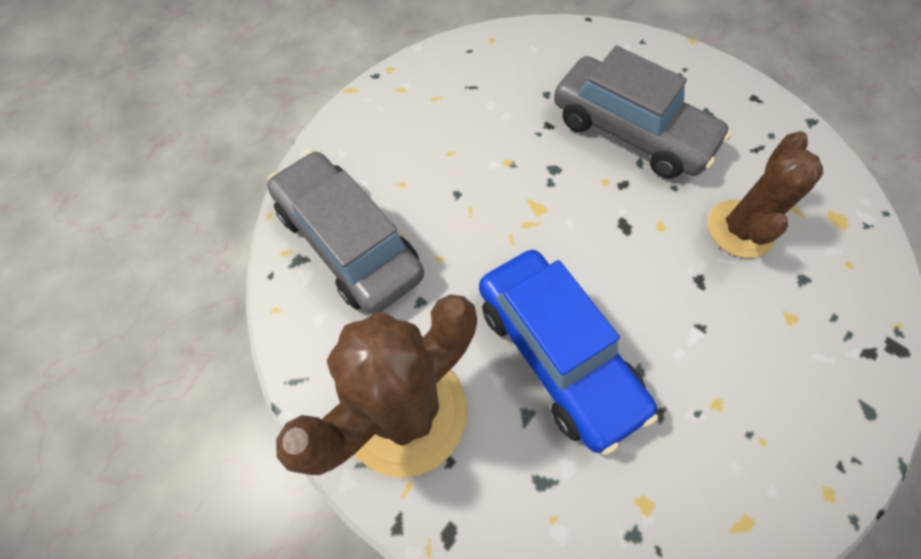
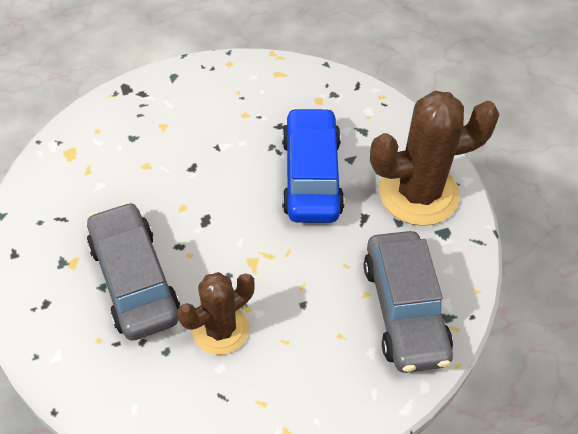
camera: 150 degrees left, 10 degrees down
brown cactus [708,131,823,258] -> brown cactus moved to [177,272,254,355]

